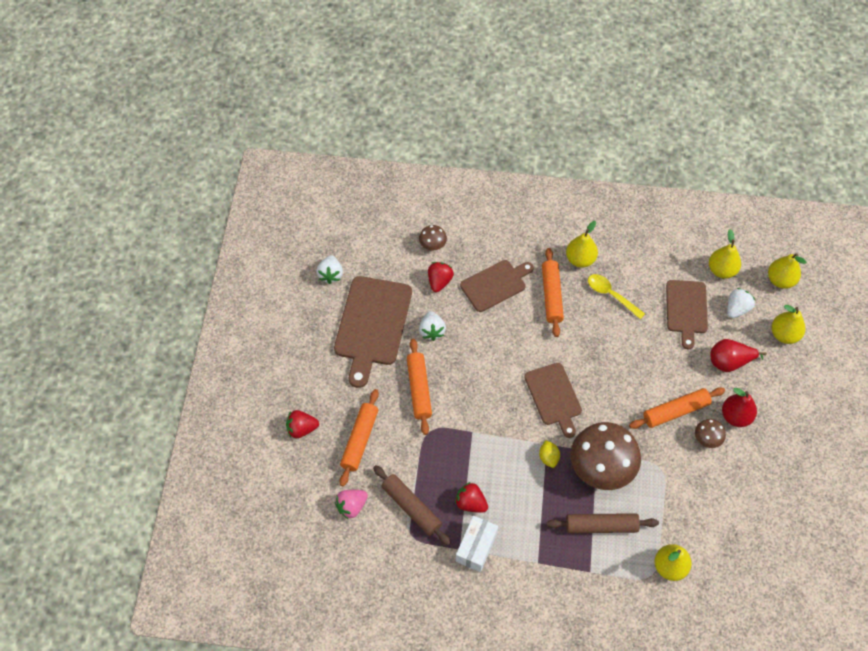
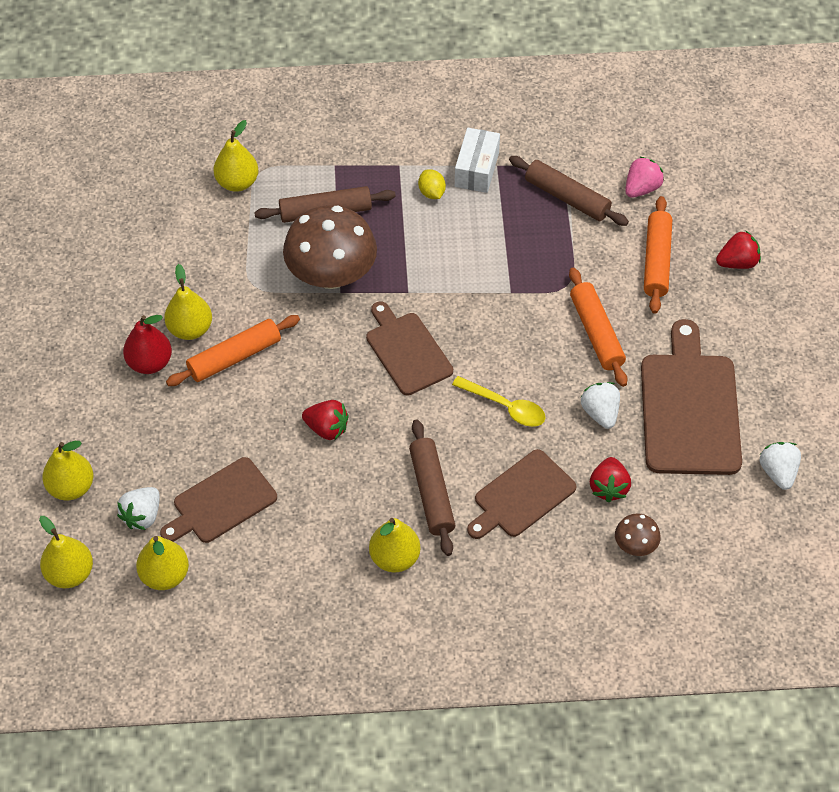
camera: 170 degrees right, 5 degrees down
red strawberry [455,482,488,513] -> red strawberry moved to [302,400,349,440]
yellow lemon [539,440,560,468] -> yellow lemon moved to [418,169,446,199]
orange rolling pin [542,248,564,337] -> brown rolling pin [409,419,455,556]
yellow spoon [588,274,645,319] -> yellow spoon moved to [452,376,545,427]
brown cutting board [666,280,708,349] -> brown cutting board turned 120 degrees counterclockwise [160,457,277,543]
brown mushroom [695,419,726,448] -> yellow pear [164,264,212,340]
red pear [710,339,767,372] -> none

